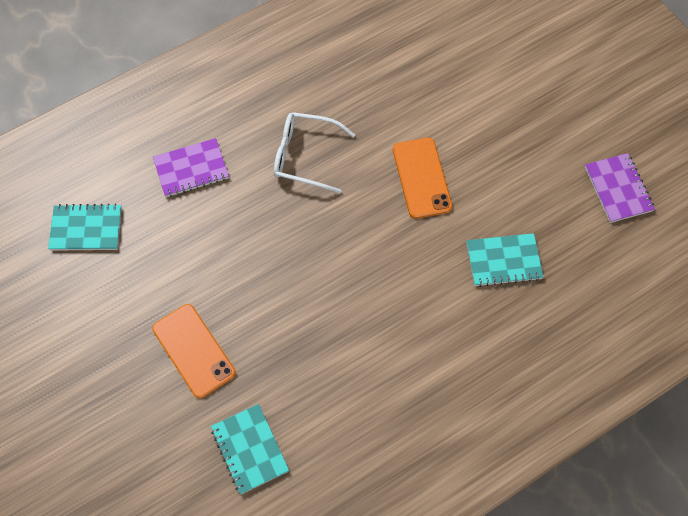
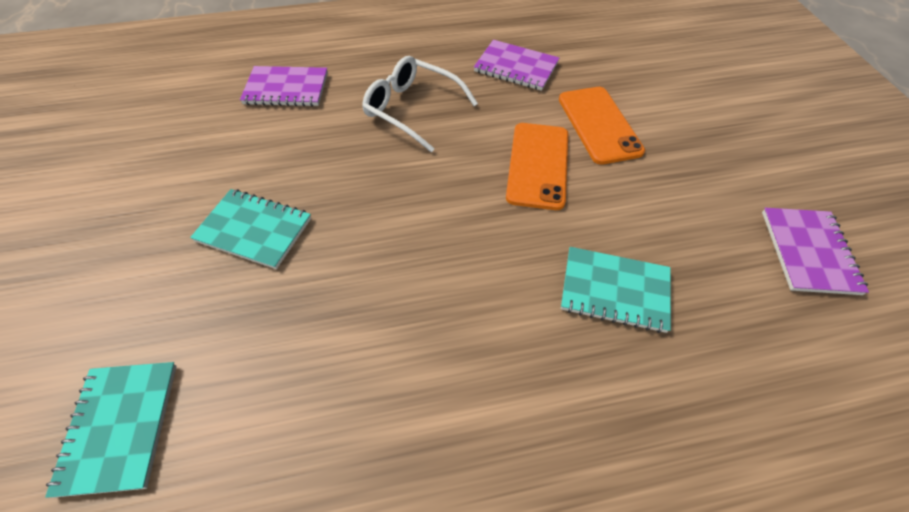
camera: 20 degrees right, 10 degrees down
turquoise notebook [48,204,122,250] -> turquoise notebook moved to [190,189,311,269]
orange phone [152,304,236,398] -> orange phone moved to [559,87,645,165]
none -> purple notebook [474,40,559,91]

